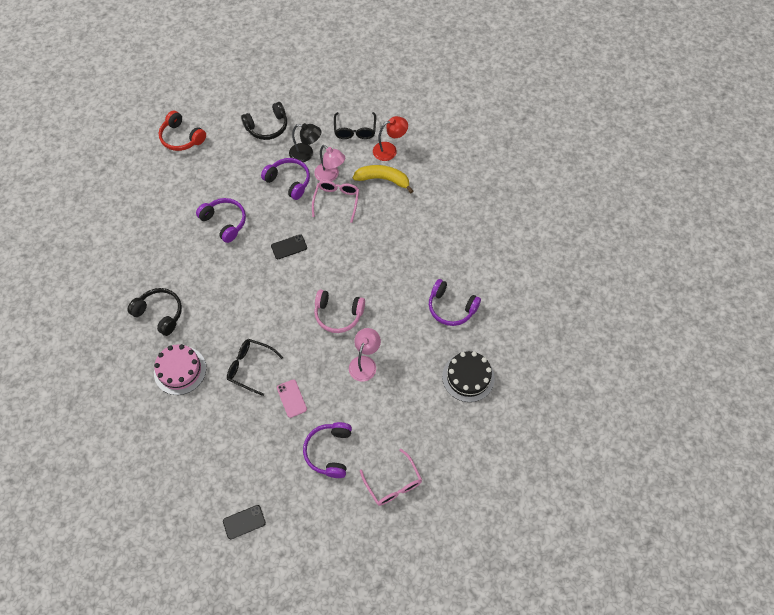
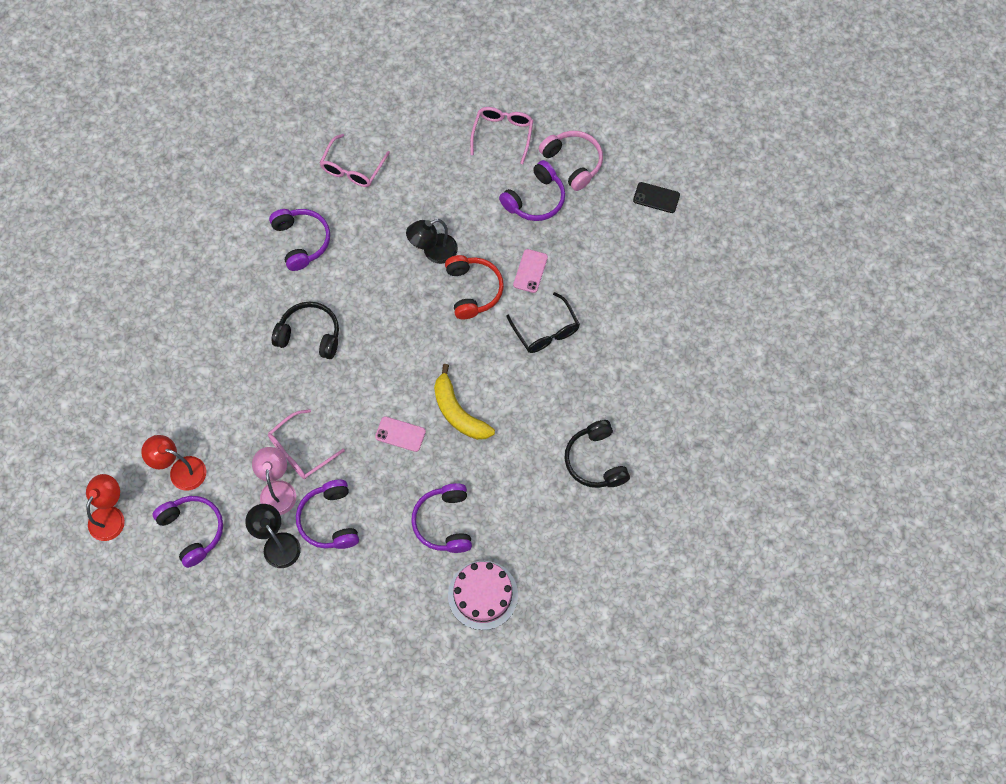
camera: 140 degrees left, 5 degrees up
pink cake [154,344,206,395] -> pink cake moved to [448,561,518,630]
red headphones [159,110,206,151] -> red headphones moved to [445,255,504,319]
black headphones [241,102,287,140] -> black headphones moved to [272,301,339,359]
black phone [271,234,307,259] -> pink phone [375,416,426,452]
pink headphones [314,290,365,333] -> pink headphones moved to [539,131,603,191]
black glasses [334,112,376,139] -> purple headphones [152,496,223,568]
pink lamp [349,328,381,381] -> black lamp [406,219,458,264]
yellow banana [353,165,413,194] -> yellow banana moved to [434,364,495,440]
black cake [442,351,495,402] -> pink glasses [320,134,390,187]
none -> red lamp [86,474,125,541]

